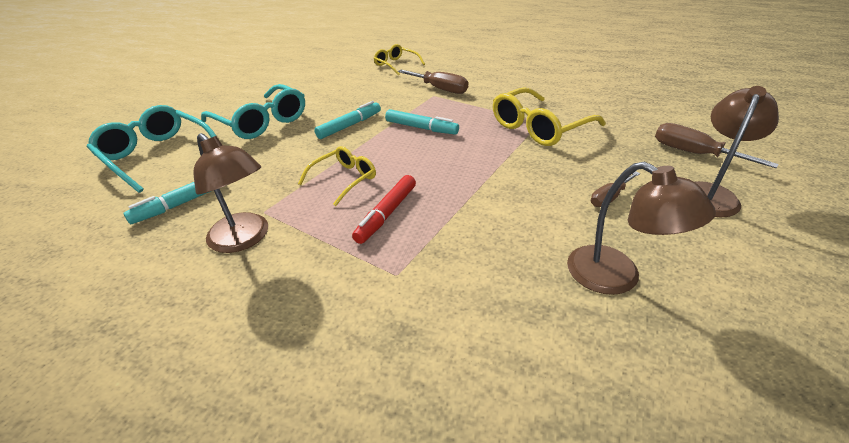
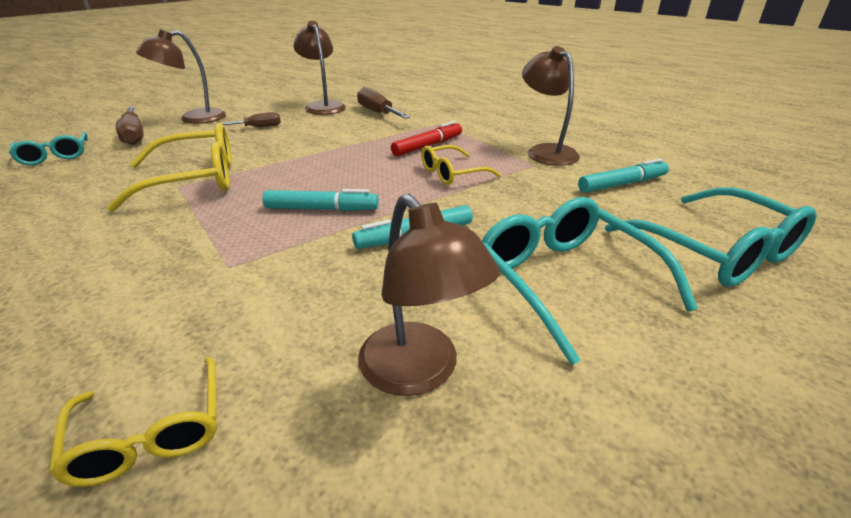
camera: 160 degrees left, 5 degrees down
turquoise marker [385,109,459,135] -> turquoise marker turned 135 degrees clockwise [262,189,378,211]
brown screwdriver [398,70,468,94] -> brown screwdriver moved to [357,87,410,119]
none -> turquoise glasses [9,132,88,165]
none -> brown lamp [358,194,500,396]

